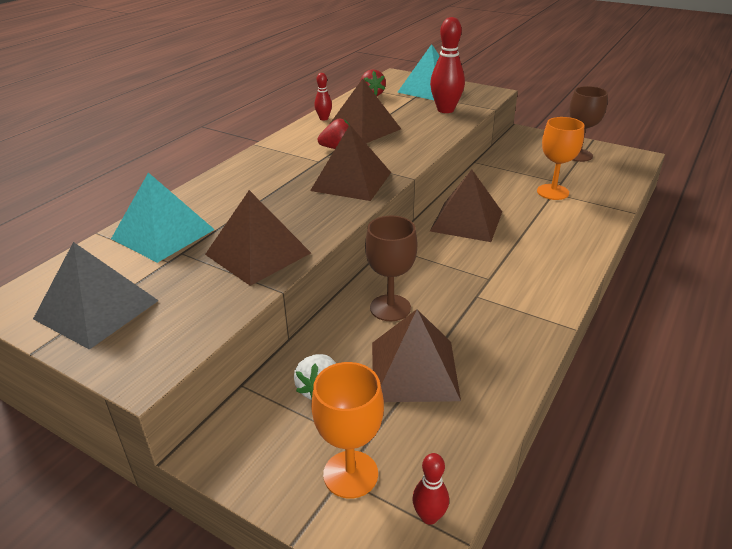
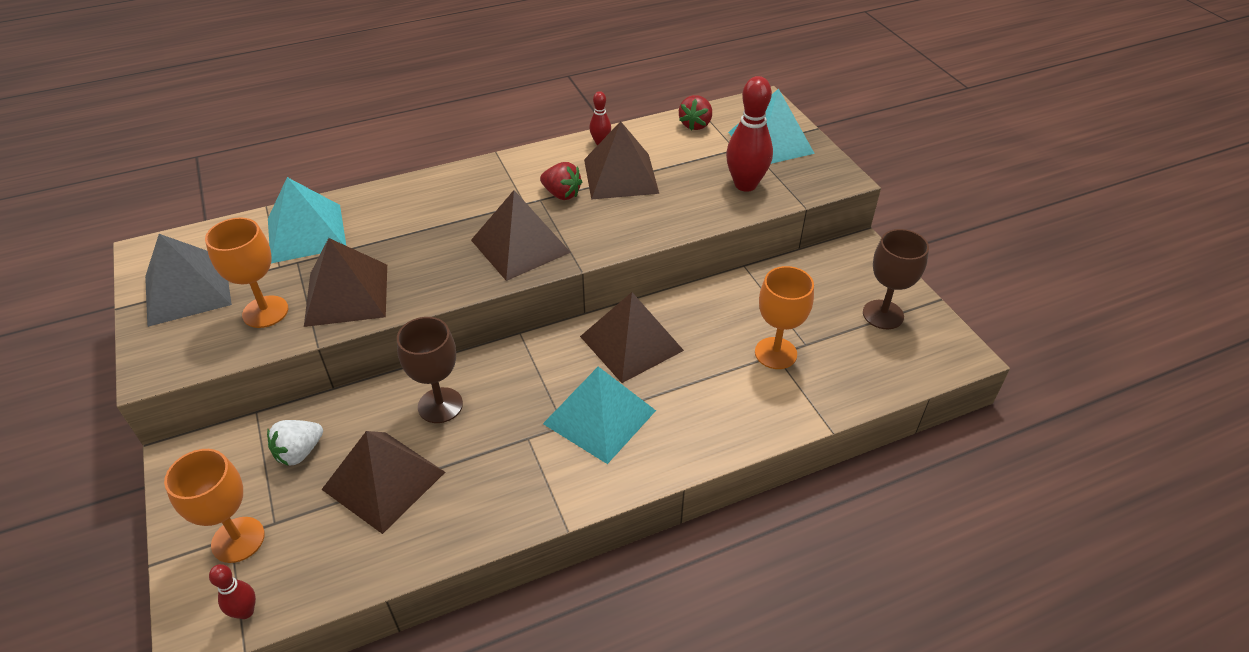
camera: 35 degrees right, 10 degrees up
none -> orange goblet [205,217,288,328]
none -> turquoise pyramid [543,366,656,464]

